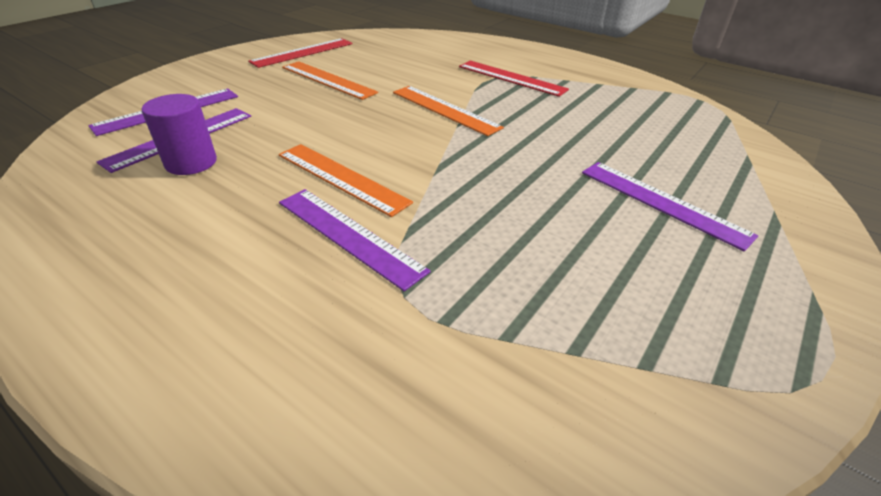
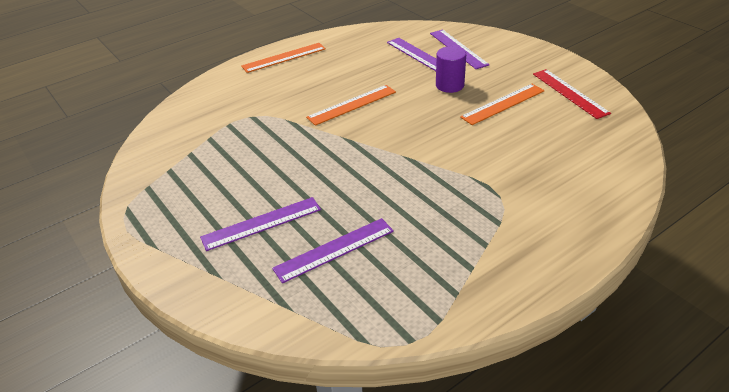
camera: 110 degrees right, 0 degrees up
purple cylinder [142,94,217,175] -> purple cylinder moved to [436,46,466,93]
purple ruler [279,189,431,291] -> purple ruler moved to [272,218,394,283]
orange ruler [393,86,504,136] -> orange ruler moved to [241,43,326,73]
red ruler [459,60,569,97] -> none

